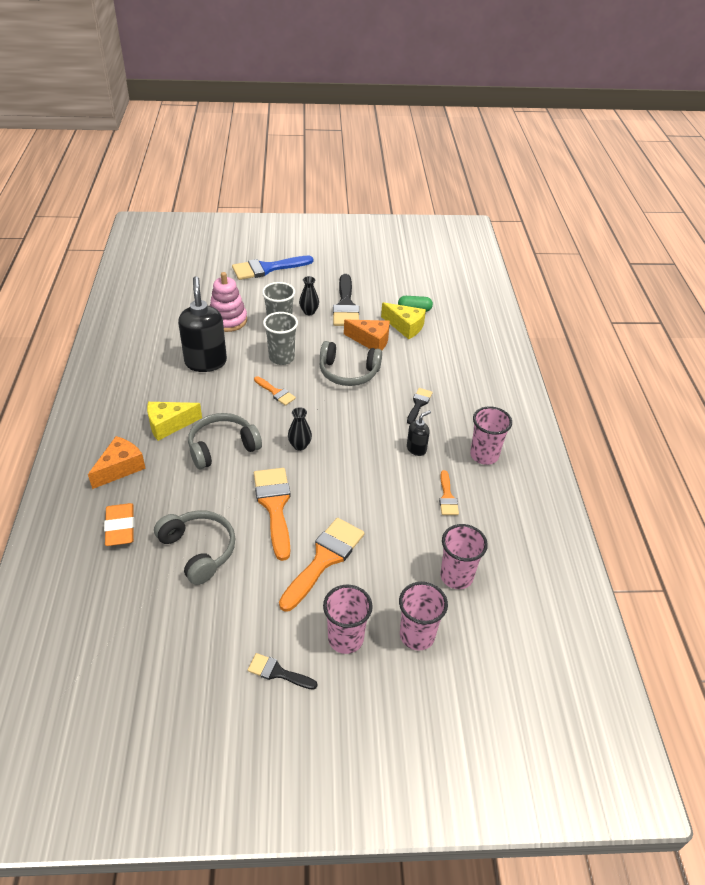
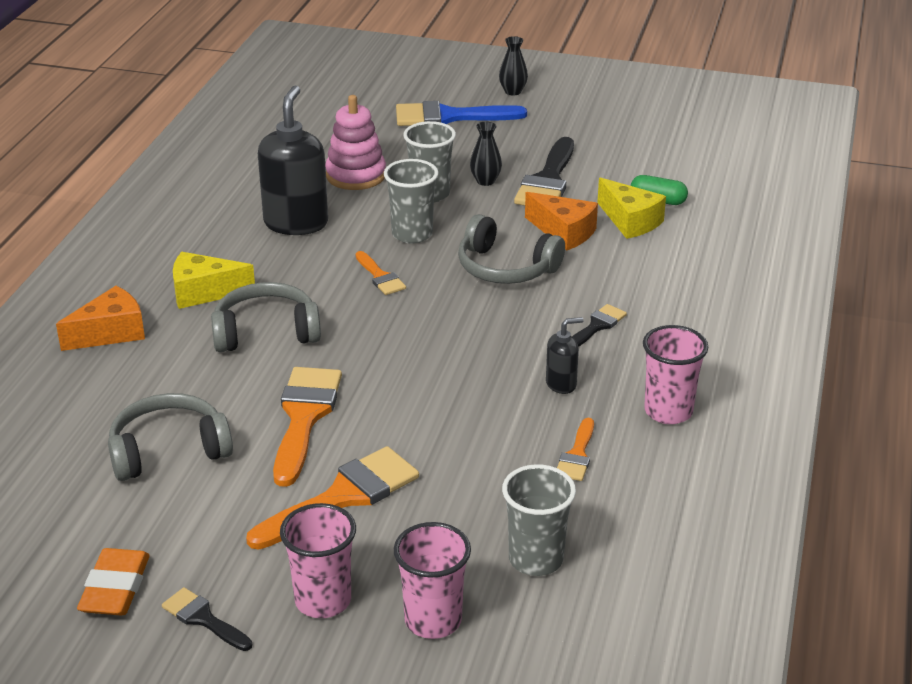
camera: 20 degrees right, 10 degrees down
orange eraser [104,503,134,546] -> orange eraser moved to [77,548,150,615]
grey headphones [154,510,235,585] -> grey headphones turned 90 degrees counterclockwise [108,393,233,481]
black vase [288,407,312,451] -> black vase moved to [499,36,528,95]
pink cup [440,524,488,589] -> grey cup [502,464,576,576]

